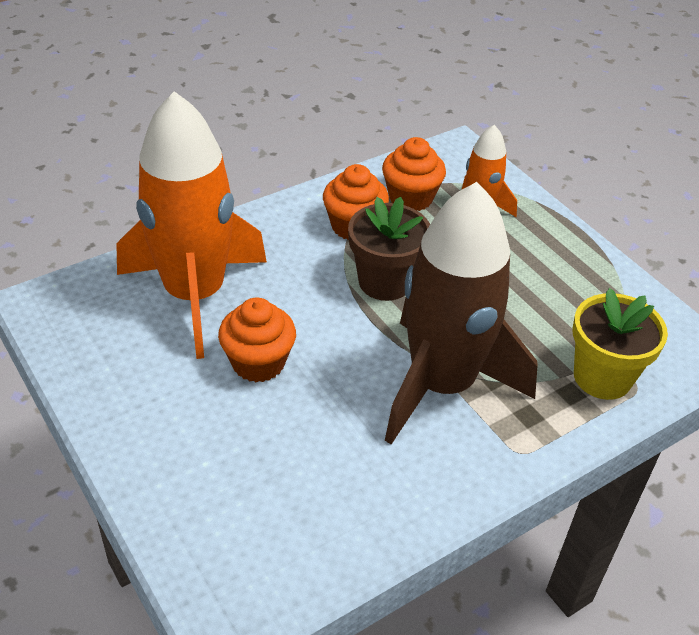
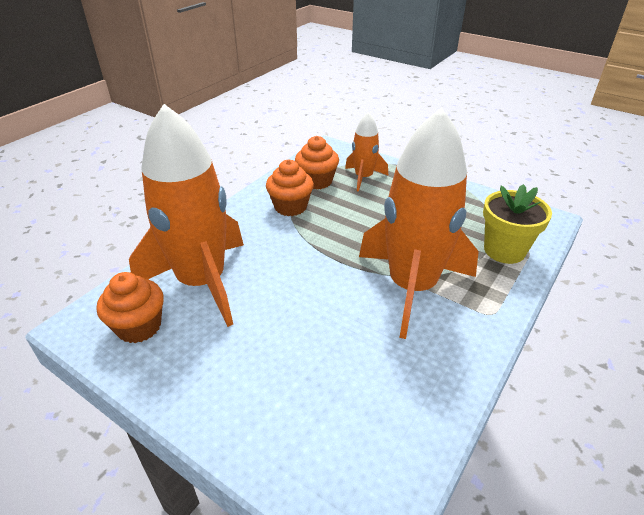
camera: 20 degrees left, 5 degrees down
orange cupcake [218,297,296,382] -> orange cupcake moved to [97,272,164,343]
brown flower pot [348,197,430,301] -> none
brown rocket [385,182,537,445] -> orange rocket [359,107,479,339]

